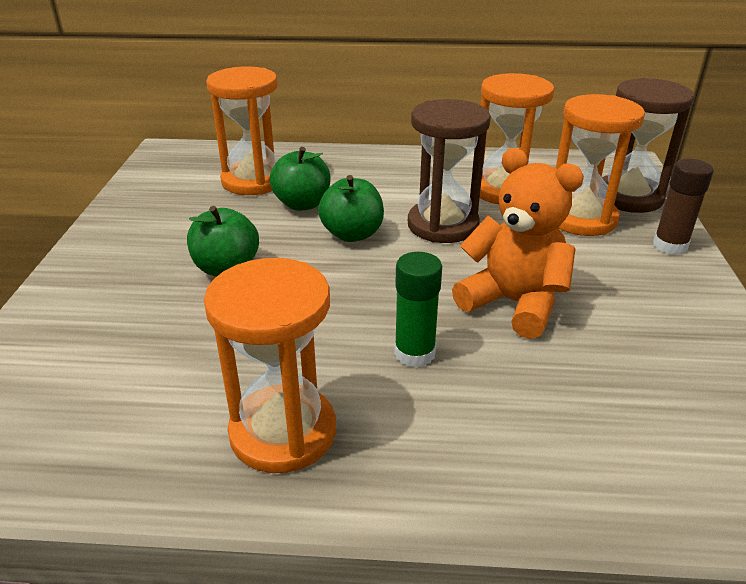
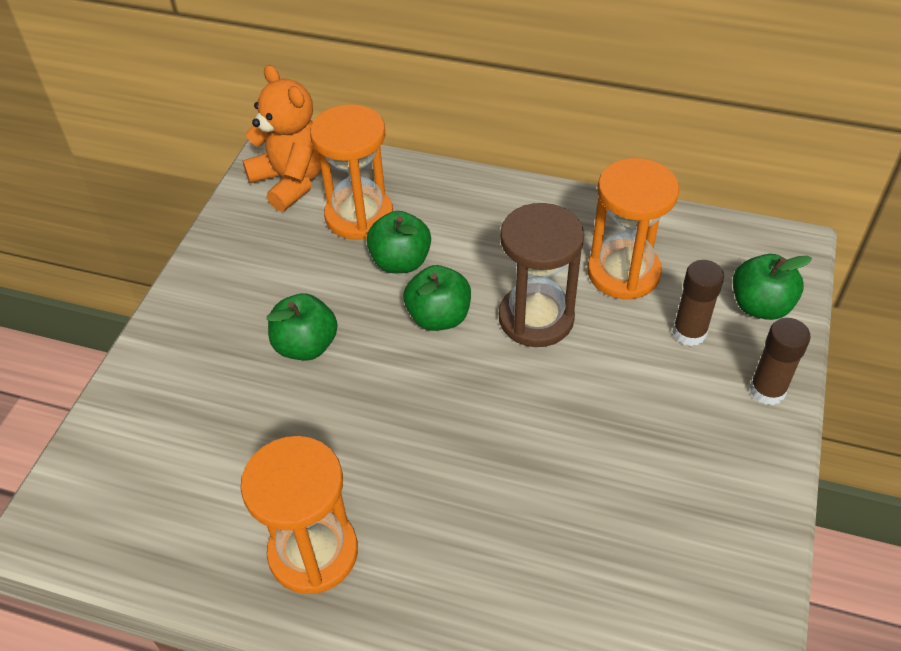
camera: 15 degrees right, 15 degrees up
green glue stick [394,252,442,368] -> none
orange teddy bear [452,148,584,339] -> orange teddy bear moved to [243,65,321,212]
orange hourglass [556,94,645,236] -> brown glue stick [673,260,724,346]
brown hourglass [602,78,694,213] -> green apple [733,254,812,320]

